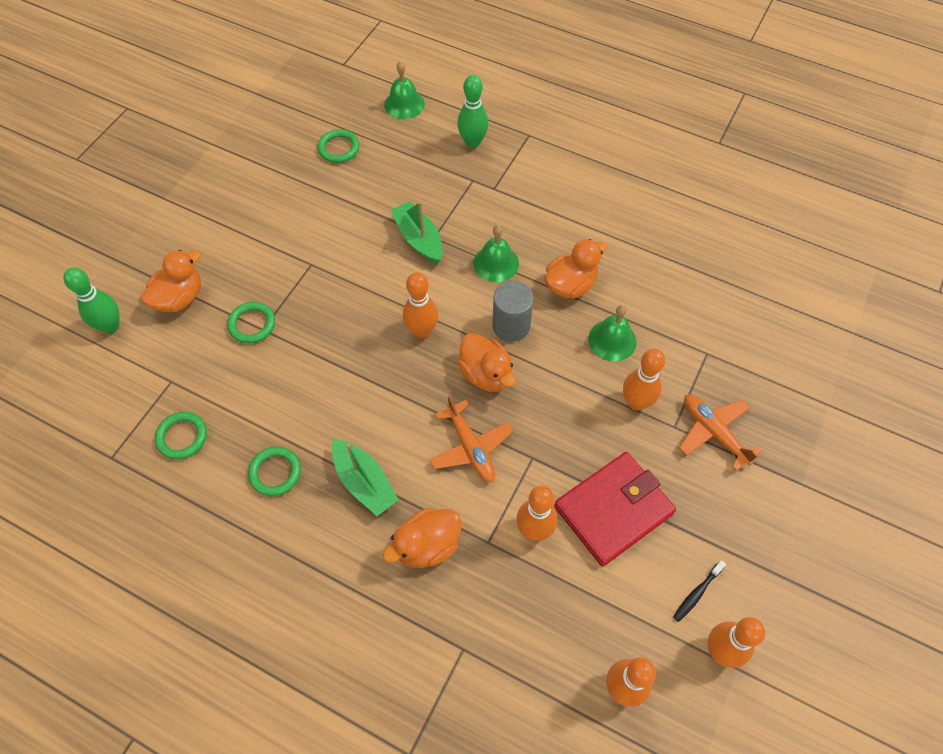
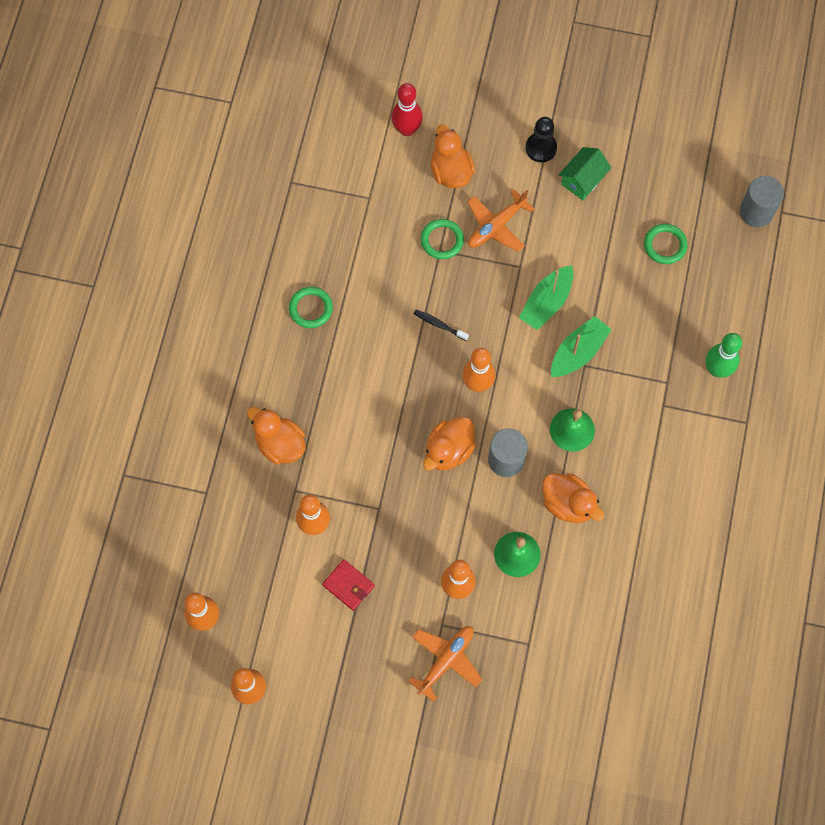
camera: 75 degrees right, 10 degrees up
green bowling pin [63,268,120,334] -> red bowling pin [391,83,423,136]
orange duck [141,250,201,312] -> orange duck turned 135 degrees counterclockwise [430,124,475,188]
green ring [155,412,207,459] -> none
green boat [332,439,399,516] -> green boat moved to [519,265,574,330]
green bell [384,61,425,119] -> none
orange plane [429,395,513,482] -> orange plane moved to [467,189,534,252]
red wallet [554,452,676,566] -> red wallet [322,559,375,611], size x0.50
black toothbrush [673,560,726,622] -> black toothbrush moved to [414,310,469,341]
none -> black pawn [526,117,557,162]
none -> green house [559,147,611,200]
none -> grey cylinder [740,176,784,227]

